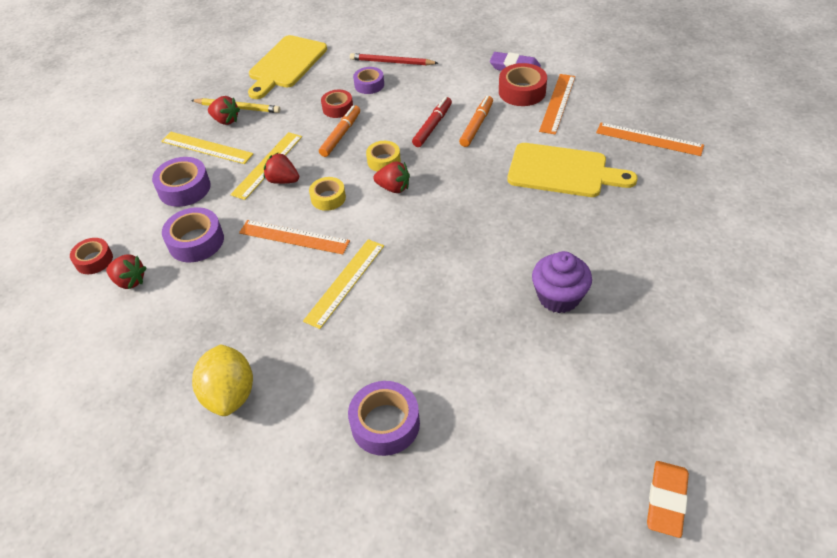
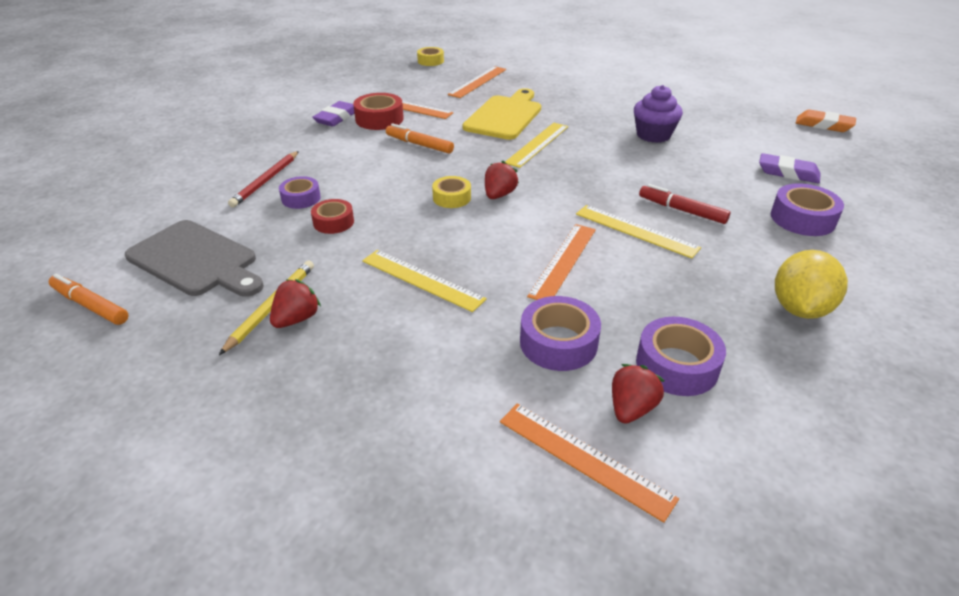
camera: 85 degrees left, 10 degrees down
red tape [70,238,113,274] -> orange ruler [500,404,679,523]
purple tape [152,157,211,207] -> purple tape moved to [636,317,726,396]
yellow ruler [161,132,253,164] -> yellow ruler moved to [505,123,568,168]
yellow lemon [192,344,253,416] -> yellow lemon turned 60 degrees counterclockwise [775,250,848,319]
yellow cutting board [248,35,327,99] -> grey cutting board [125,220,264,297]
red strawberry [263,153,299,184] -> none
yellow tape [309,177,346,211] -> yellow tape moved to [417,47,444,66]
orange marker [319,105,360,157] -> orange marker moved to [49,274,129,325]
red marker [412,97,452,147] -> red marker moved to [639,184,730,224]
none -> purple eraser [759,153,821,183]

